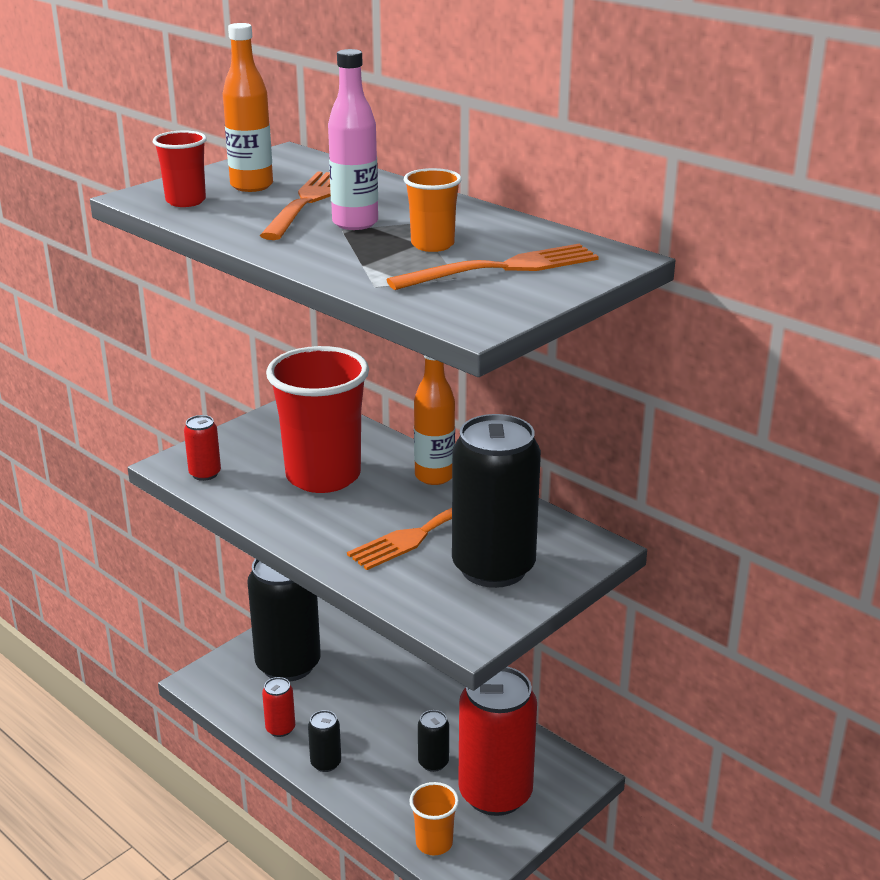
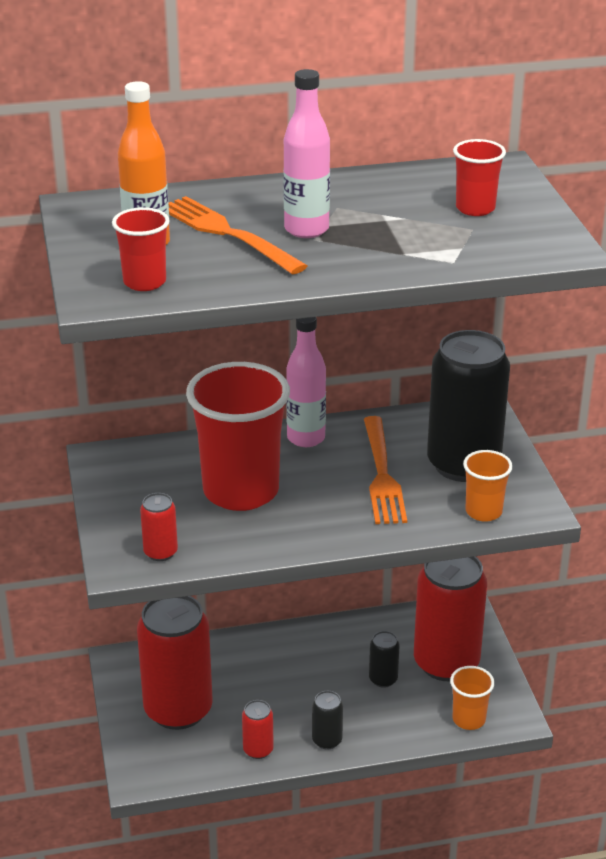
camera: 55 degrees left, 5 degrees up
black can [247,559,321,682] -> red can [137,596,213,730]
orange fork [386,244,599,290] -> red cup [453,139,506,216]
orange cup [404,168,462,252] -> orange cup moved to [463,450,513,522]
orange bottle [414,355,455,485] -> pink bottle [286,317,326,447]

